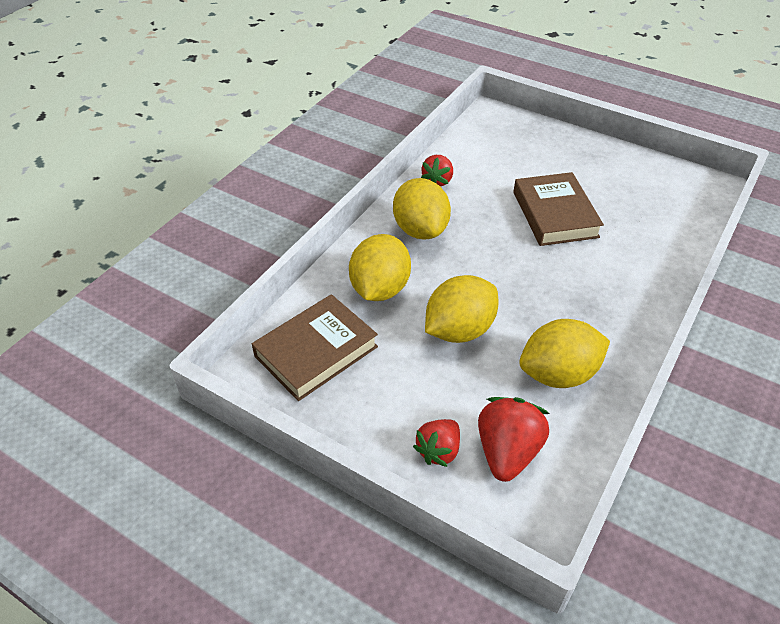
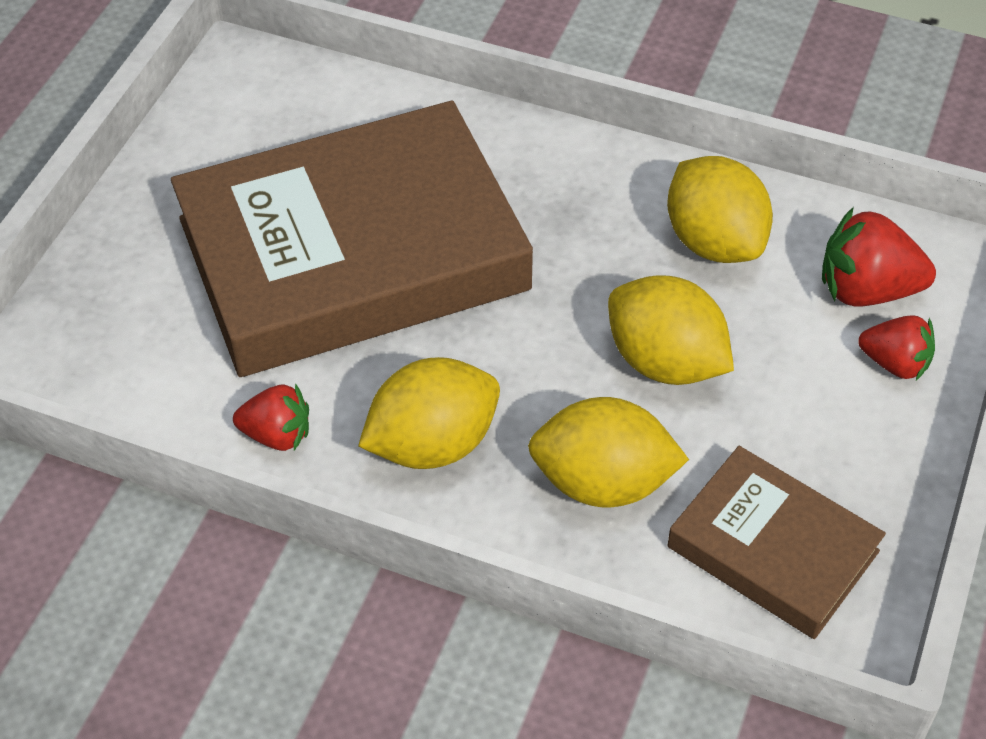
camera: 100 degrees left, 5 degrees up
brown book [513,172,604,246] -> brown book [171,100,533,377], size x2.00

